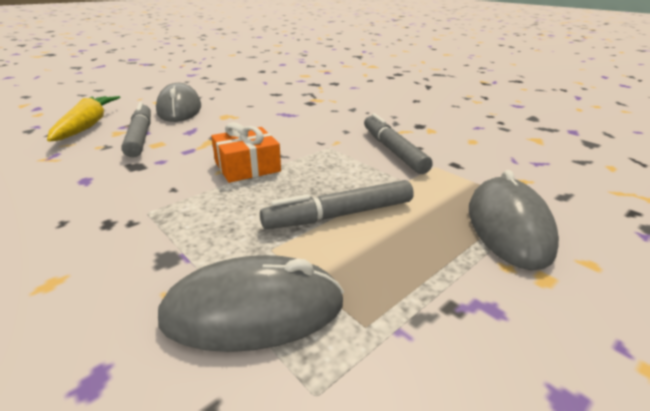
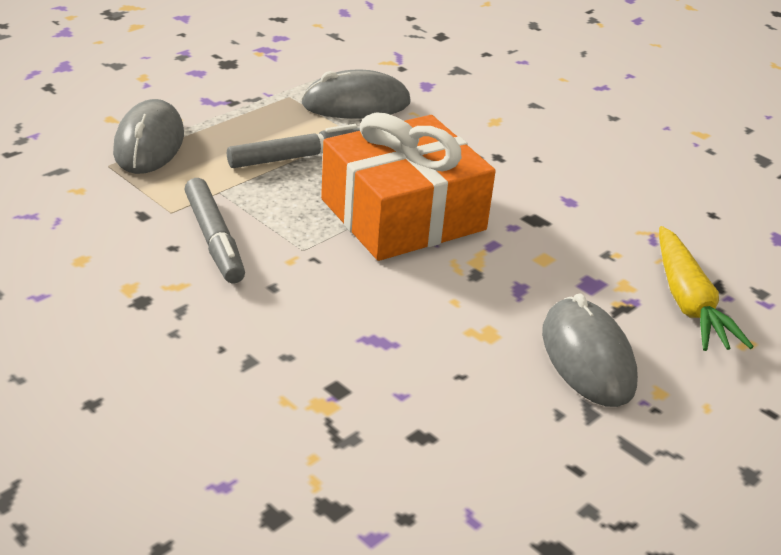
camera: 175 degrees right, 5 degrees up
grey marker [121,102,151,157] -> none
orange gift [211,122,281,183] -> orange gift [321,112,496,261], size x1.98

